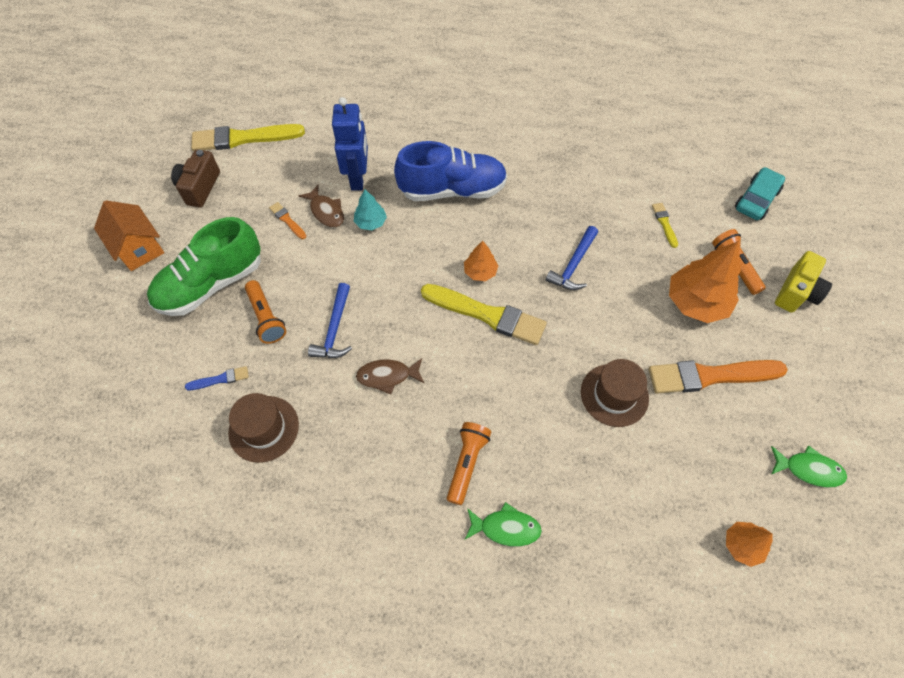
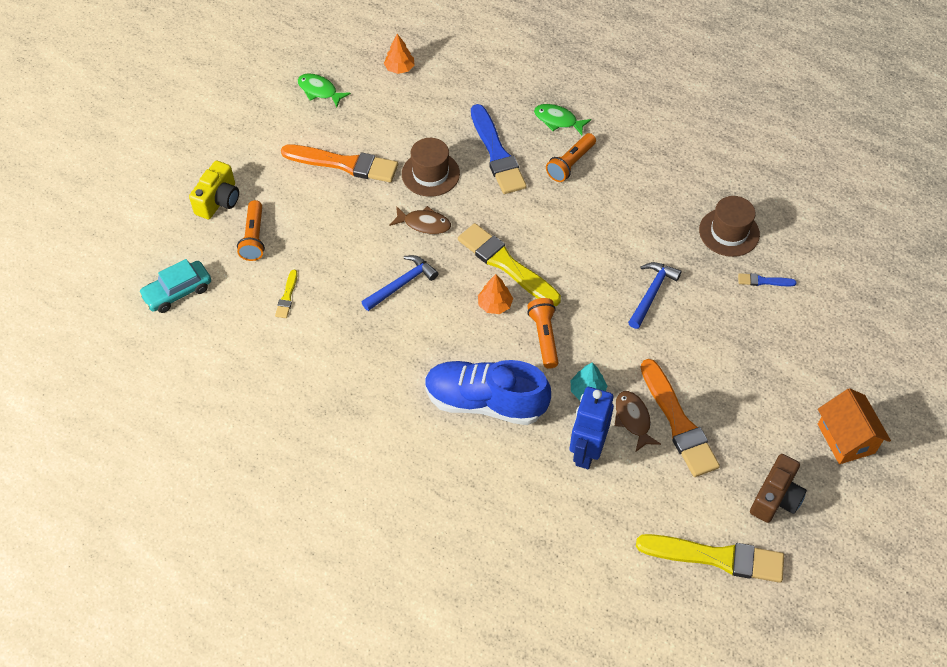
camera: 160 degrees left, 5 degrees down
green shoe [147,217,261,316] -> none
orange flashlight [245,280,286,344] -> orange flashlight moved to [527,298,558,369]
orange brush [269,202,306,239] -> orange brush [641,359,720,477], size x2.21
brown fish [356,358,424,394] -> brown fish moved to [389,206,451,234]
orange tree [669,241,741,323] -> none
yellow camera [775,251,832,313] -> yellow camera turned 150 degrees clockwise [189,160,239,219]
none -> blue brush [471,104,527,194]

